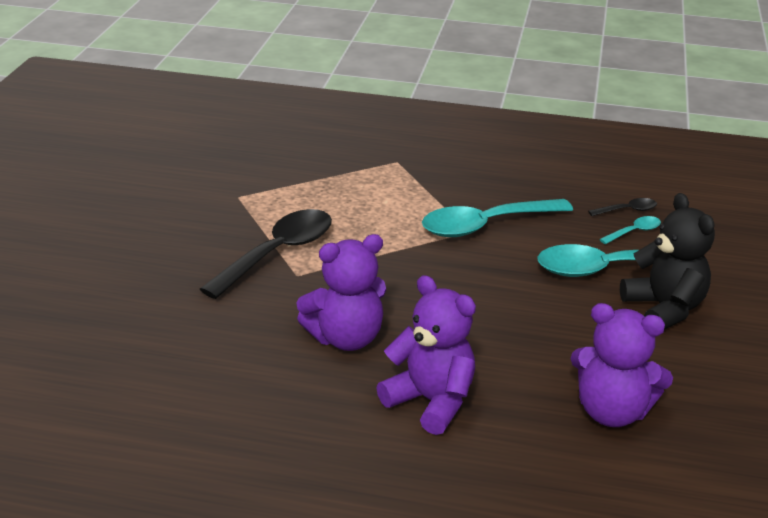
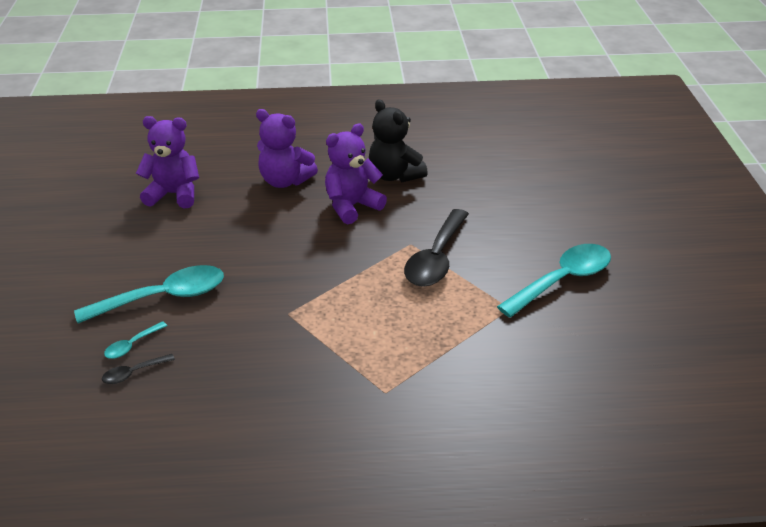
camera: 165 degrees right, 5 degrees up
turquoise spoon [422,199,573,237] -> turquoise spoon moved to [497,244,611,317]
black teddy bear [620,193,715,330] -> black teddy bear moved to [369,99,428,182]

